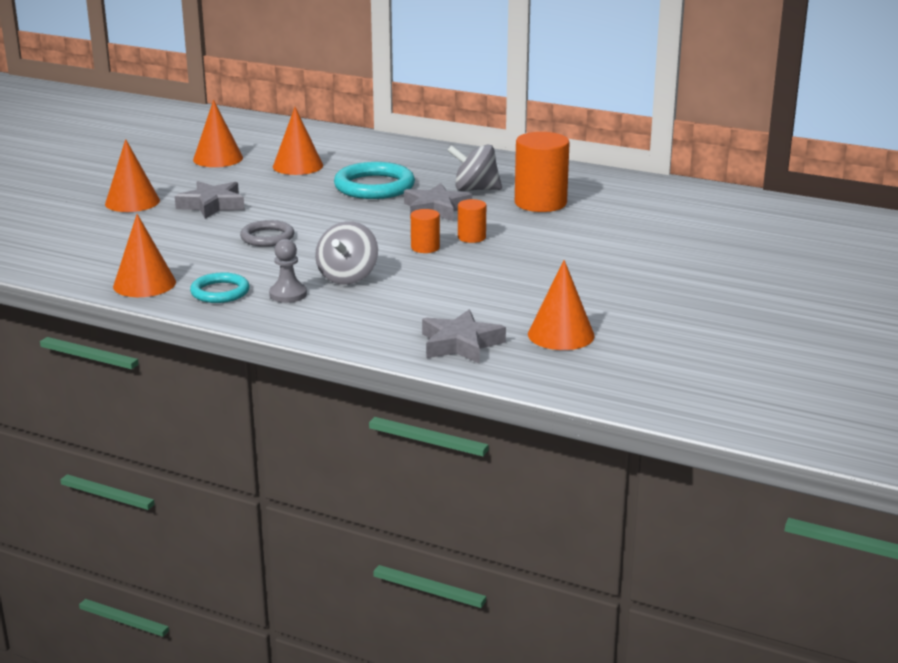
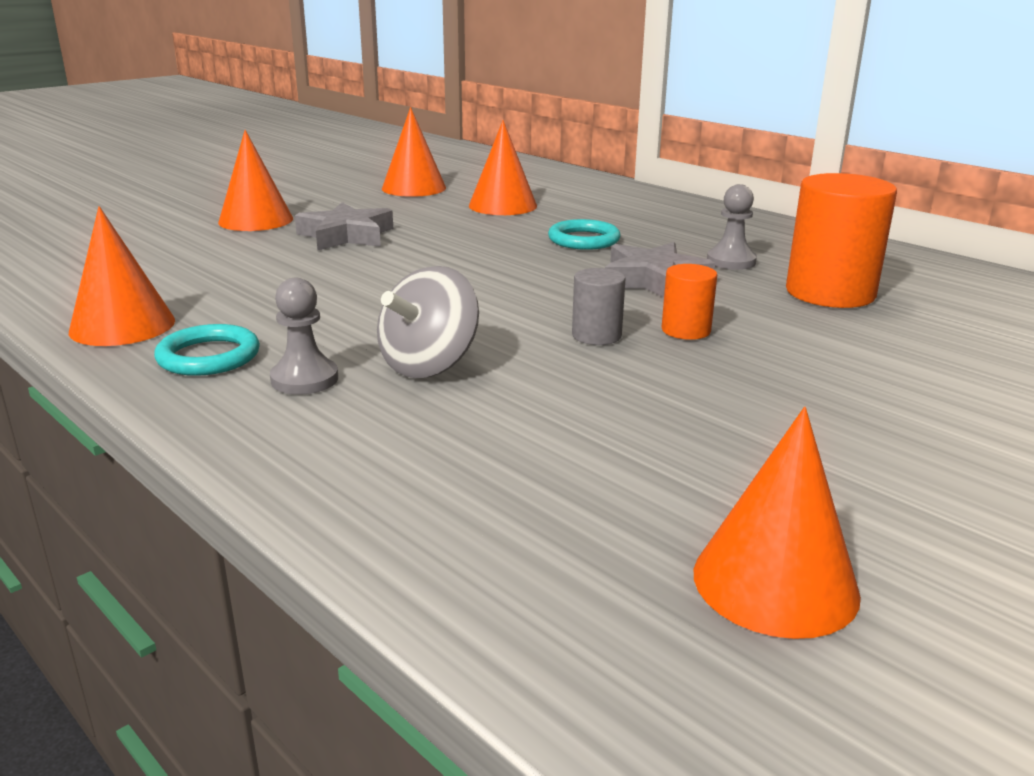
camera: 20 degrees right, 0 degrees up
grey ring [240,220,294,247] -> none
turquoise ring [334,162,415,199] -> turquoise ring [548,219,621,250], size x0.61
orange cylinder [411,209,440,253] -> grey cylinder [572,268,626,345]
grey star [422,309,506,364] -> none
grey spinning top [447,144,502,191] -> grey pawn [707,184,757,270]

